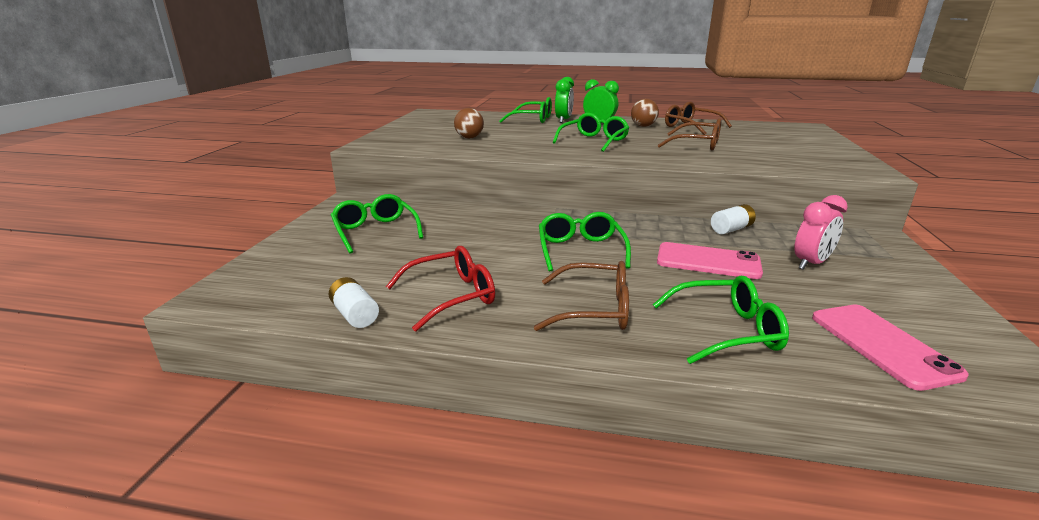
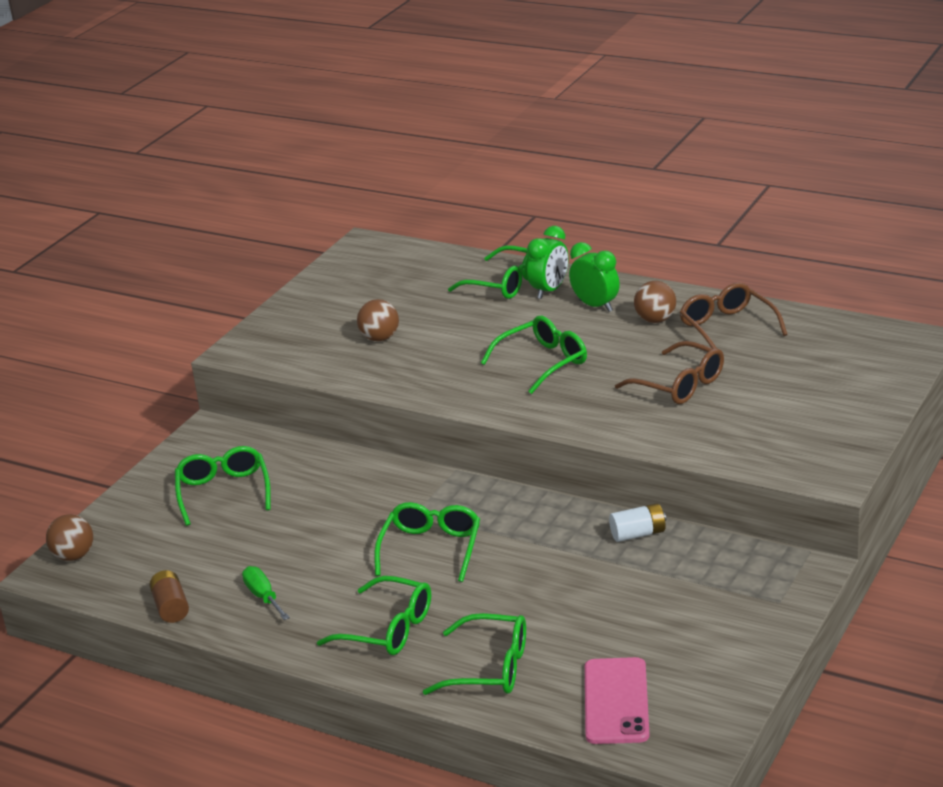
camera: 20 degrees right, 5 degrees up
white battery [329,277,379,328] -> brown battery [150,570,189,623]
red glasses [386,246,495,331] -> green screwdriver [242,566,290,620]
brown glasses [534,261,629,331] -> green glasses [317,576,431,655]
pink phone [657,242,763,279] -> none
pink clock [794,195,848,270] -> none
none -> brown ball [46,514,93,561]

